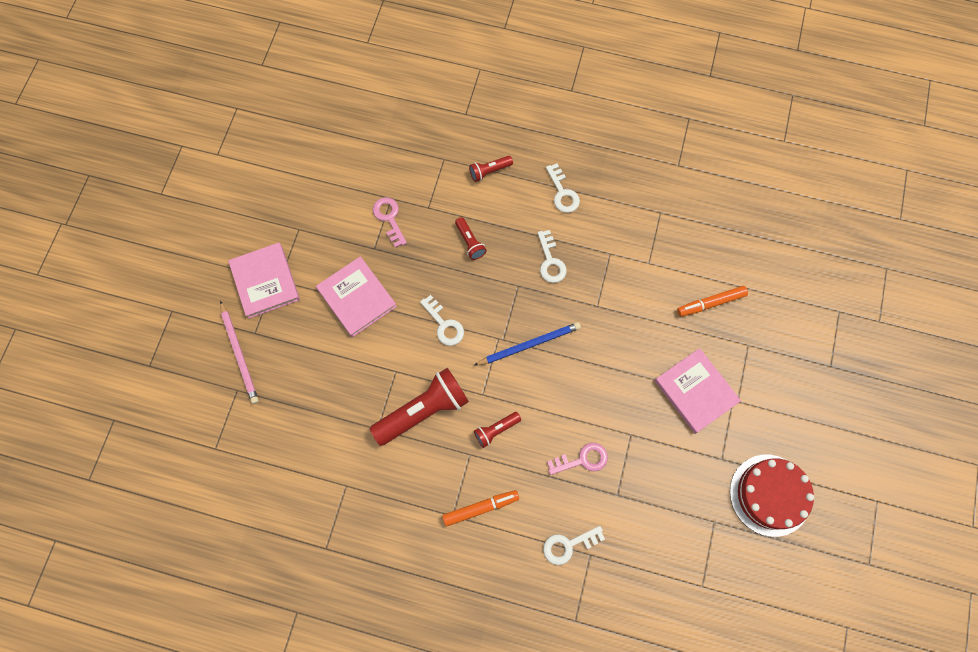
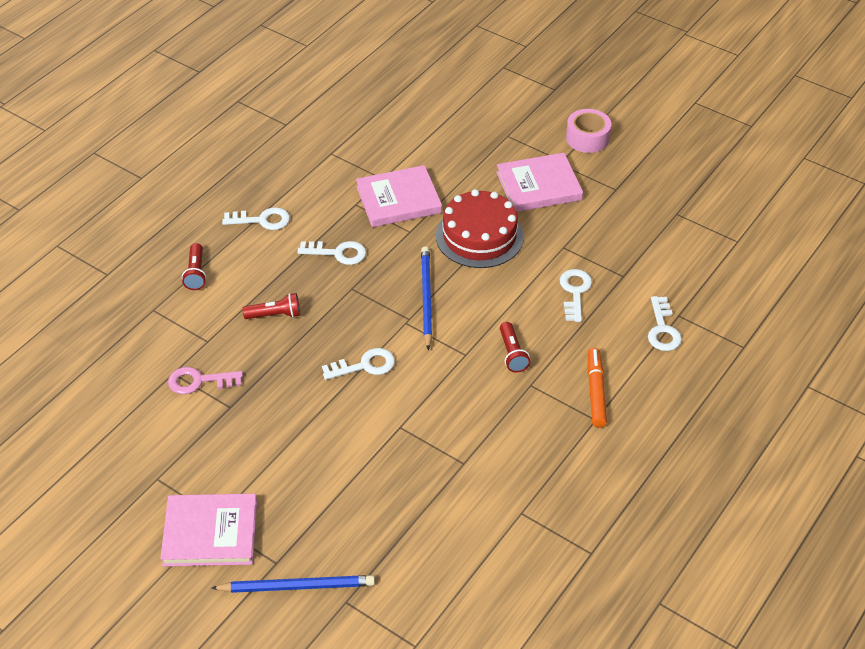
camera: 70 degrees left, 25 degrees down
pink pencil [220,301,259,404] -> blue pencil [212,575,375,593]
pink book [316,256,397,337] -> pink book moved to [356,165,442,227]
red flashlight [370,368,469,446] -> none
pink key [547,443,608,475] -> white key [560,269,592,322]
orange marker [677,286,748,317] -> none
red cake [730,455,814,537] -> red cake moved to [436,189,524,268]
none -> pink tape [566,109,611,153]

